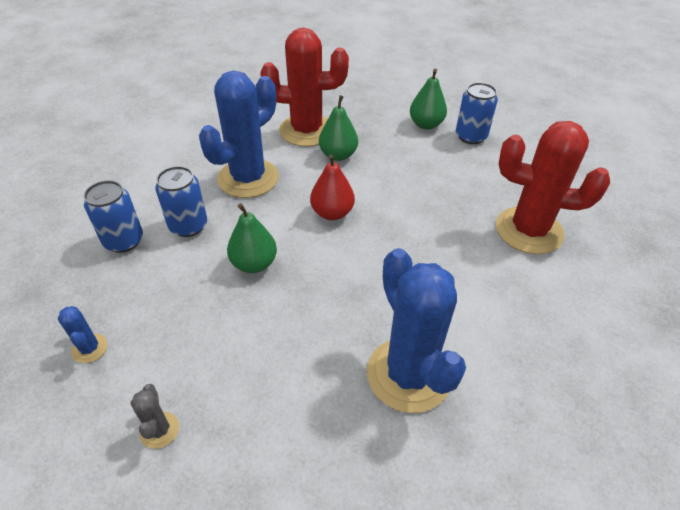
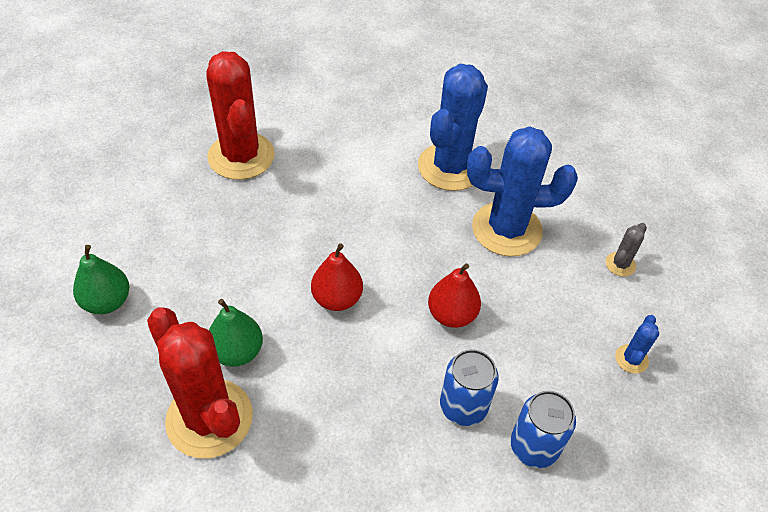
camera: 130 degrees left, 5 degrees up
blue cactus [199,71,279,198] -> blue cactus moved to [467,126,578,256]
green pear [227,203,277,273] -> red pear [428,263,481,328]
blue can [456,82,498,144] -> none

